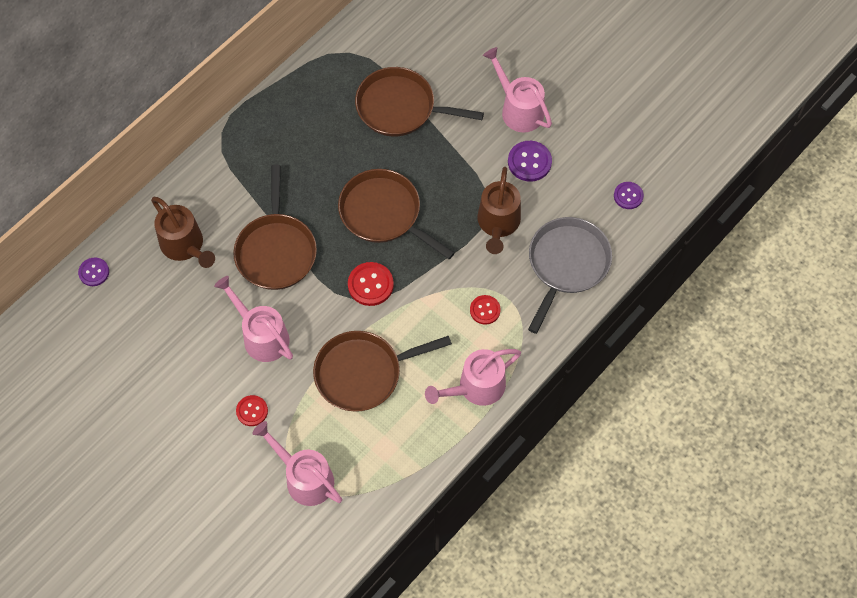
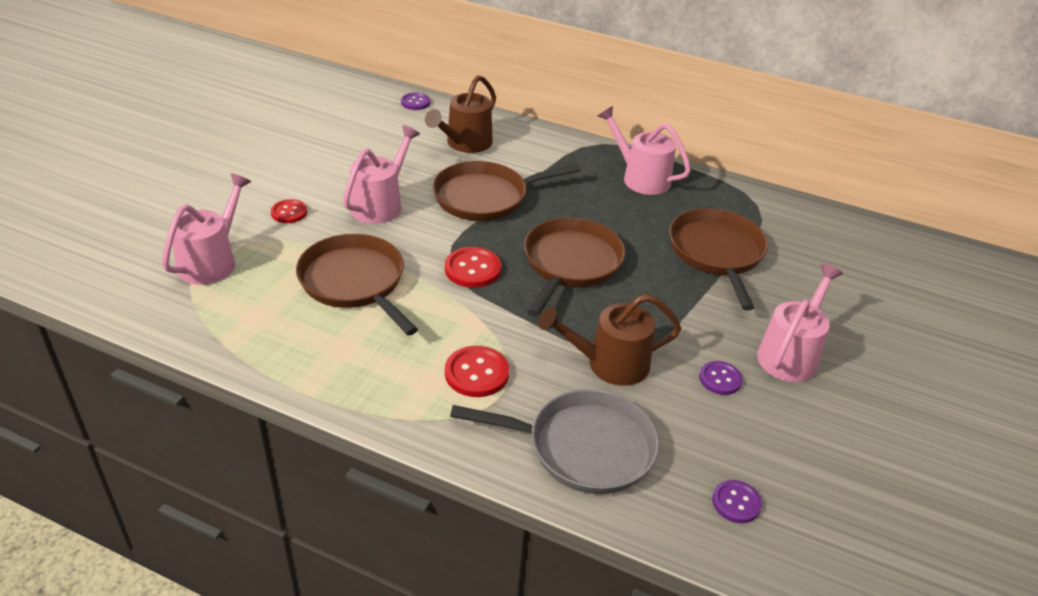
camera: 70 degrees right, 25 degrees down
pink watering can [425,349,521,406] -> pink watering can moved to [598,106,691,195]
red button [470,295,501,325] -> red button [445,346,509,397], size x1.51
purple button [508,141,552,181] -> purple button [699,361,743,395], size x0.66

